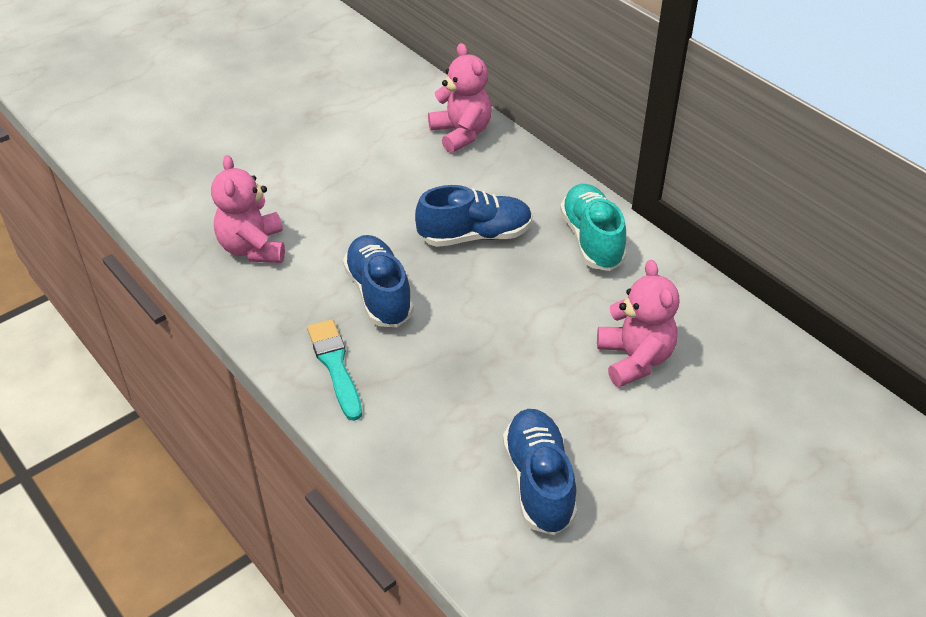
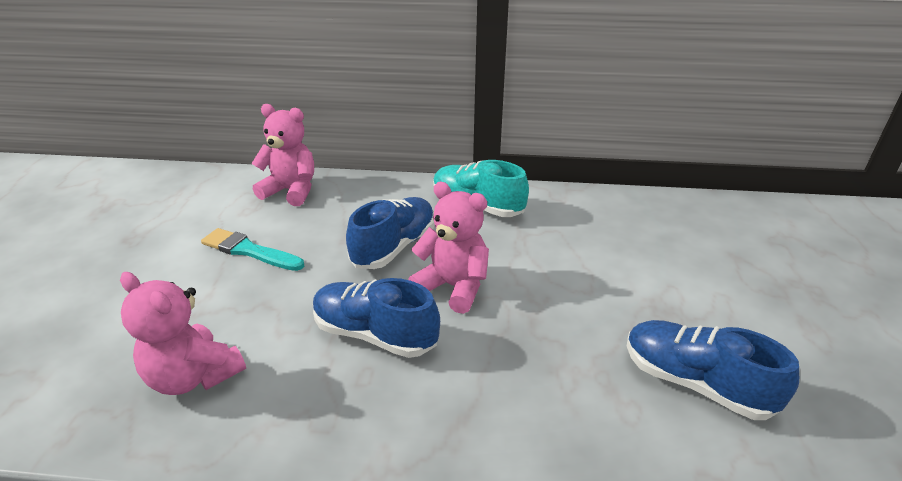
camera: 45 degrees left, 10 degrees down
turquoise brush [307,319,362,421] -> turquoise brush moved to [201,228,304,271]
pink teddy bear [597,260,679,387] -> pink teddy bear moved to [408,182,489,314]

